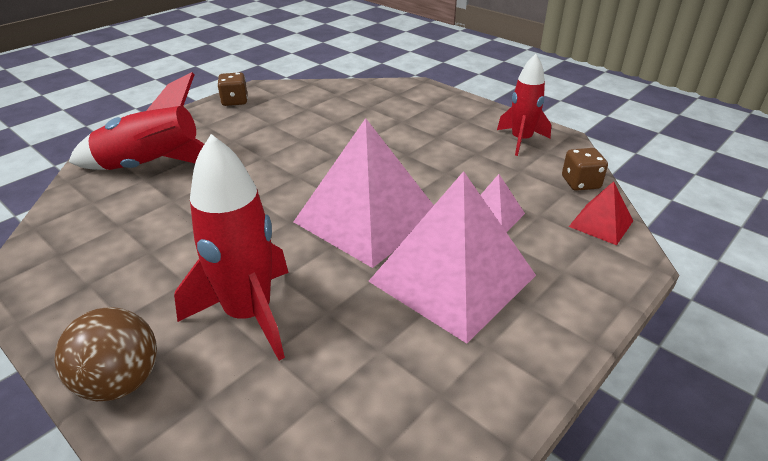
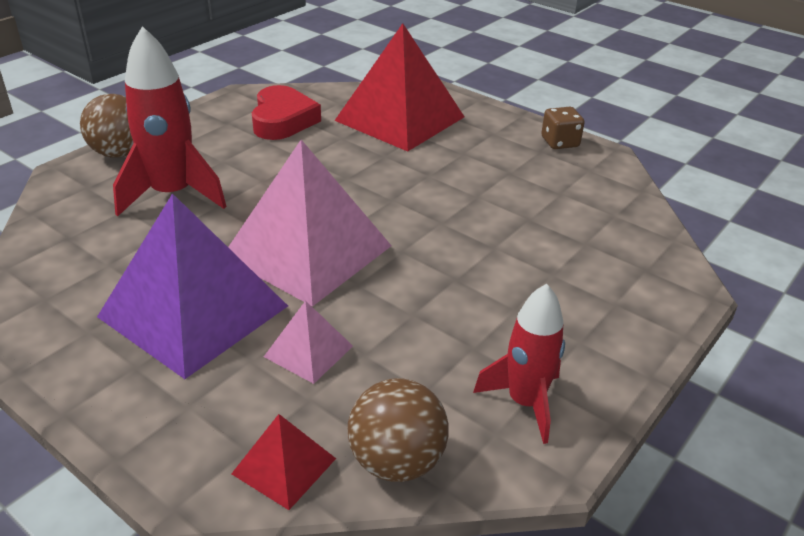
camera: 85 degrees right, 0 degrees up
red rocket [69,72,204,170] -> red pyramid [334,23,465,151]
pink pyramid [368,171,536,343] -> purple pyramid [97,193,288,379]
brown dice [562,148,608,191] -> brown ball [347,378,449,482]
none -> red heart [252,85,321,140]

